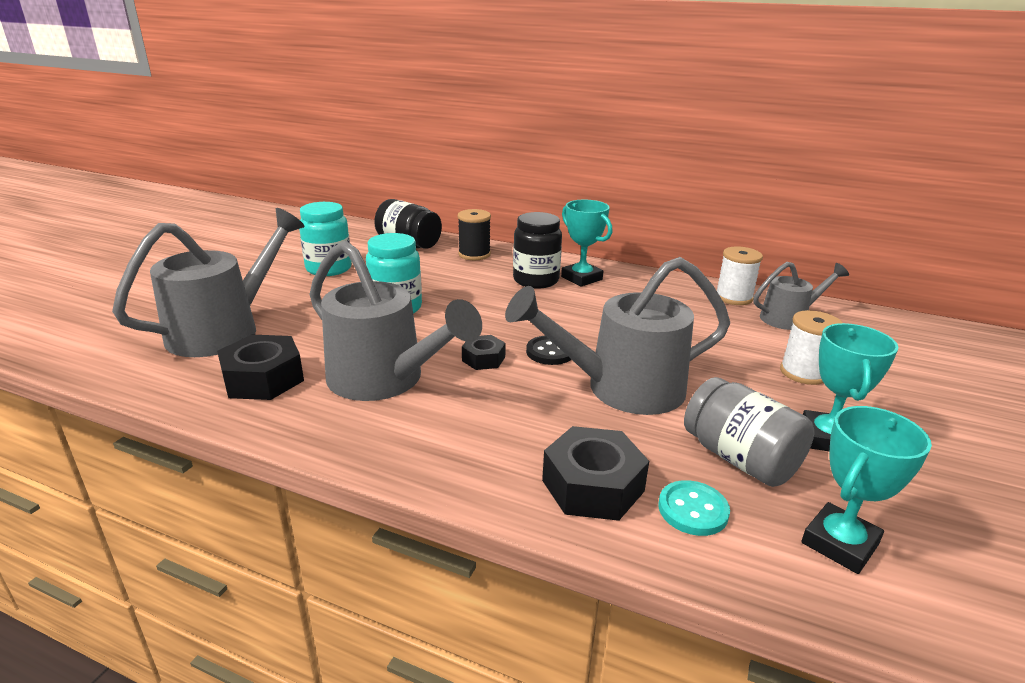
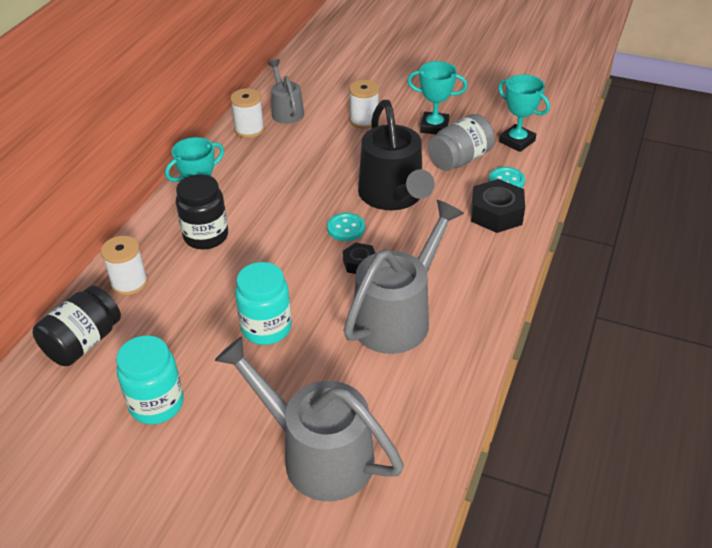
camera: 90 degrees left, 15 degrees up
black nut [217,334,304,400] -> none
black spool [458,209,491,260] -> white spool [101,236,148,295]
grey watering can [505,257,730,415] -> black watering can [358,100,435,210]
black button [526,336,571,365] -> turquoise button [327,213,365,241]

